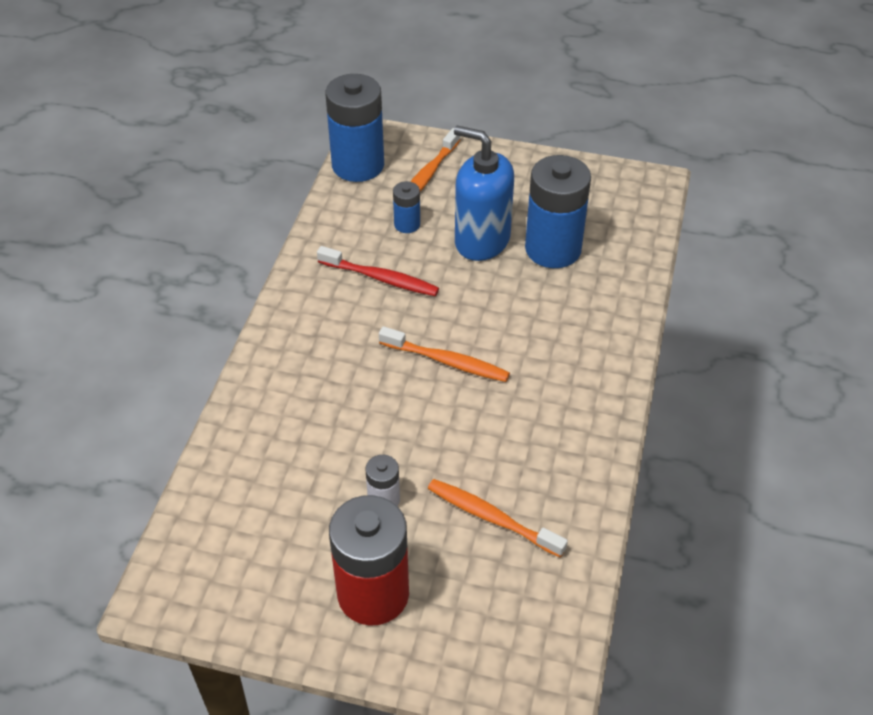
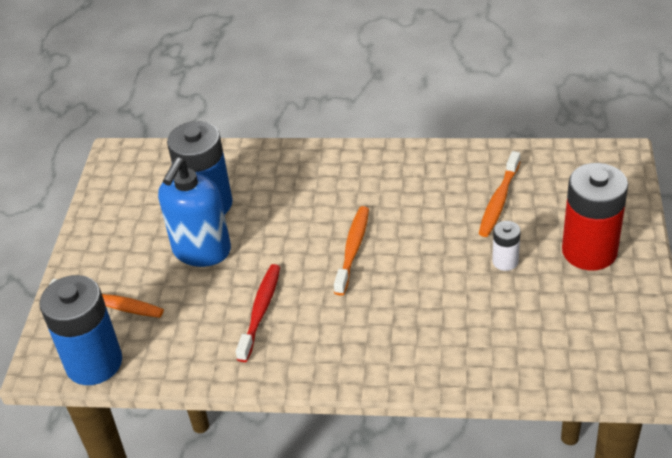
camera: 95 degrees left, 5 degrees down
blue battery [393,181,420,233] -> none

